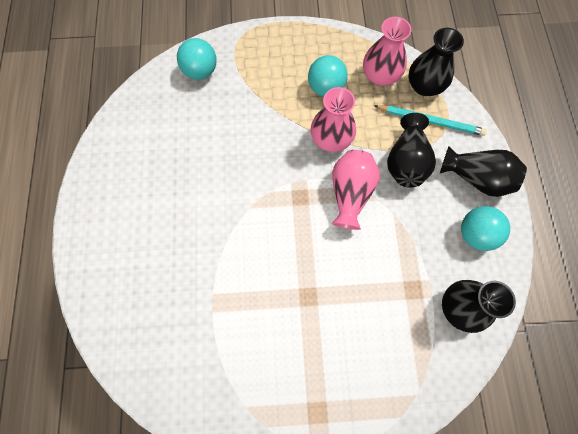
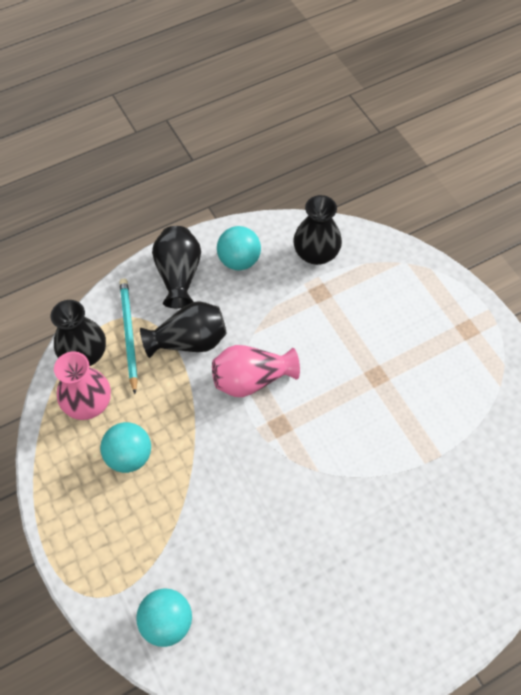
camera: 115 degrees left, 10 degrees down
pink vase [311,87,356,152] -> none

